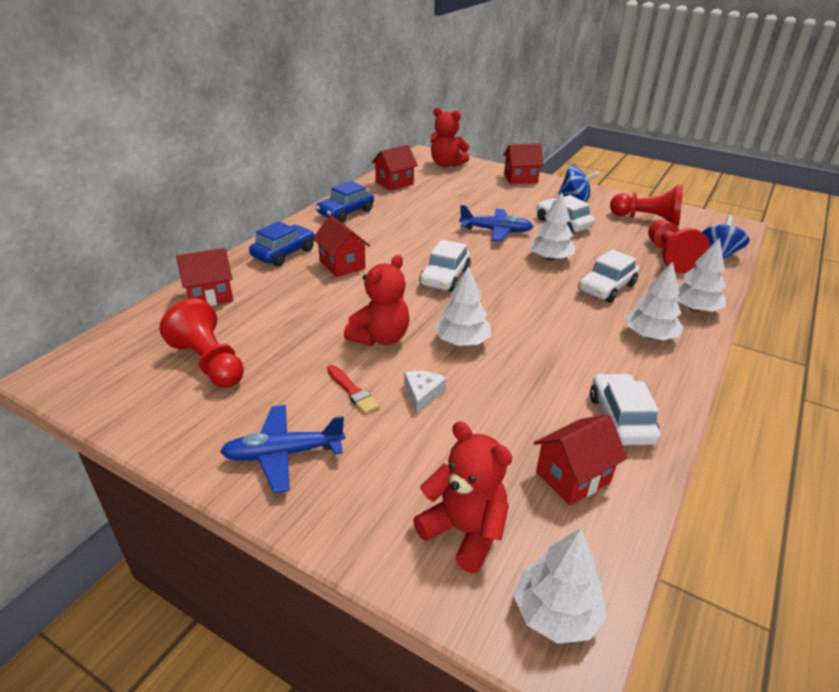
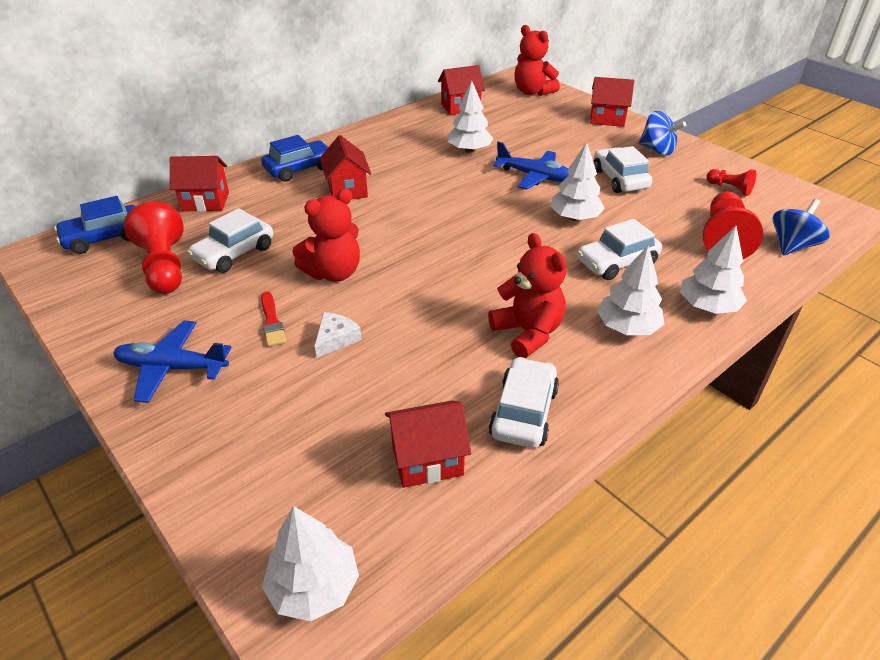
camera: 20 degrees right, 5 degrees up
blue car [316,181,374,222] -> blue car moved to [54,196,135,254]
red teddy bear [413,421,512,573] -> red teddy bear moved to [488,233,566,358]
white car [419,240,471,292] -> white car moved to [187,208,273,273]
white tree [434,266,491,346] -> white tree moved to [448,81,494,153]
red pawn [610,185,683,226] -> red pawn [706,169,756,196], size x0.54

